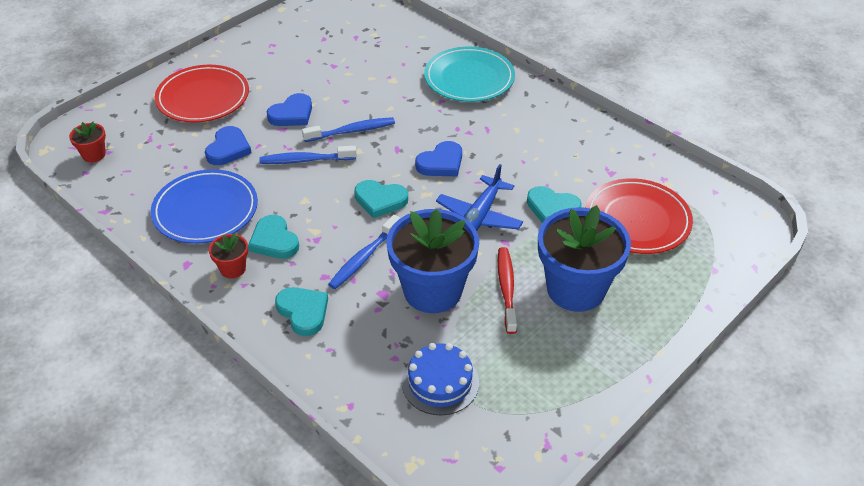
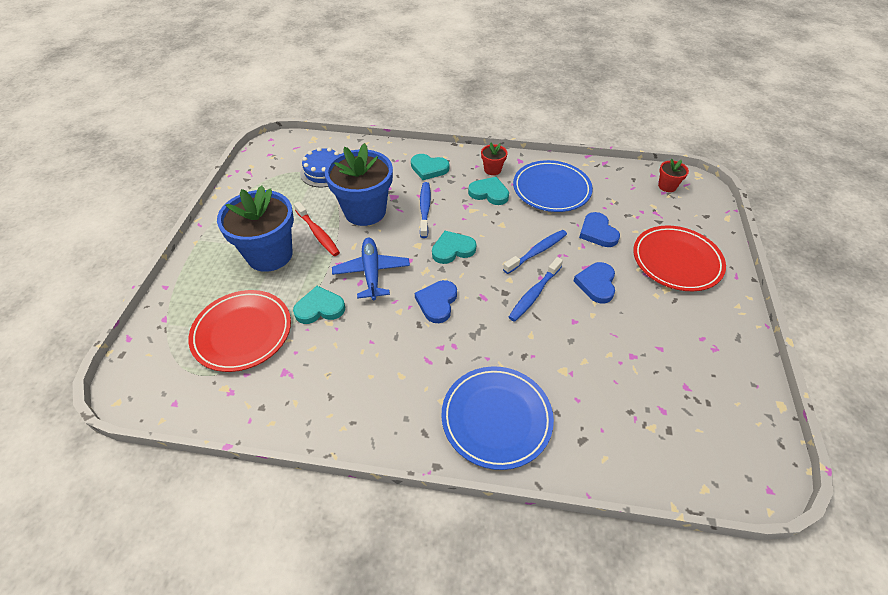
camera: 145 degrees right, 5 degrees up
turquoise plate [424,47,515,102] -> blue plate [441,366,554,470]

